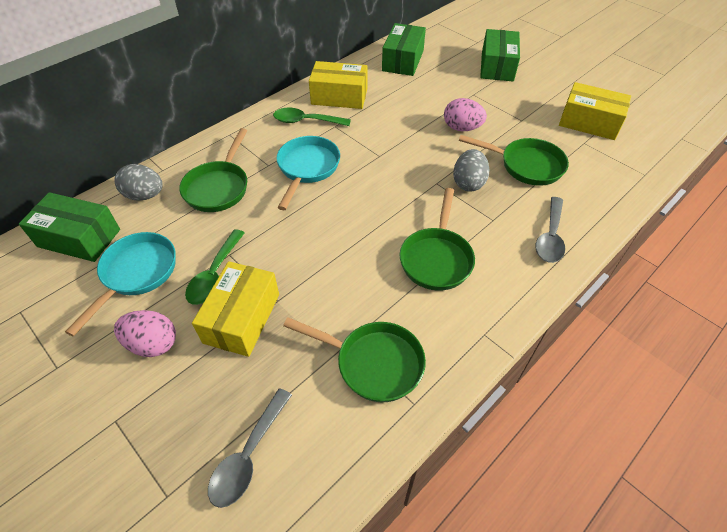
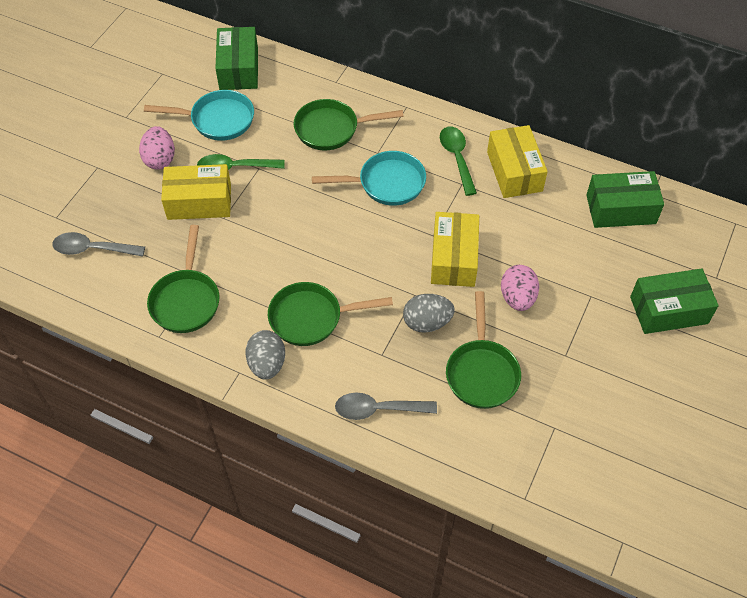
camera: 70 degrees right, 5 degrees up
grey egg [114,164,163,201] -> grey egg moved to [245,330,285,379]
yellow box [559,82,631,140] -> yellow box moved to [431,212,479,287]

